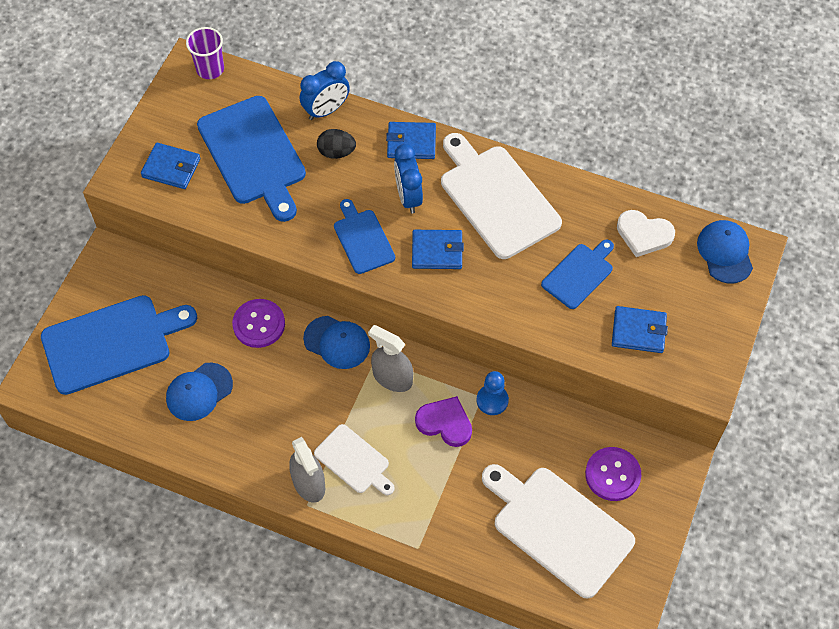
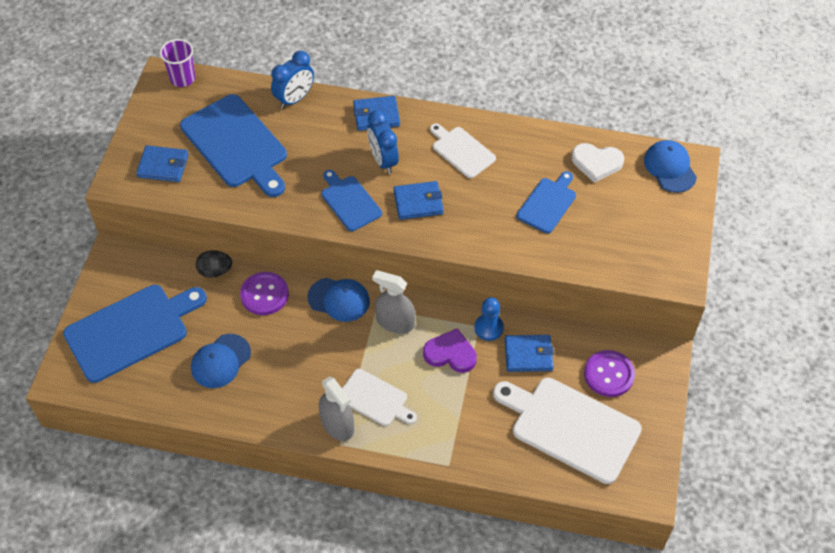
camera: 10 degrees left, 5 degrees down
black egg [317,129,356,159] -> black egg moved to [196,250,232,278]
white cutting board [441,133,562,259] -> white cutting board [430,124,496,178], size x0.55
blue wallet [612,306,668,353] -> blue wallet moved to [505,335,554,372]

